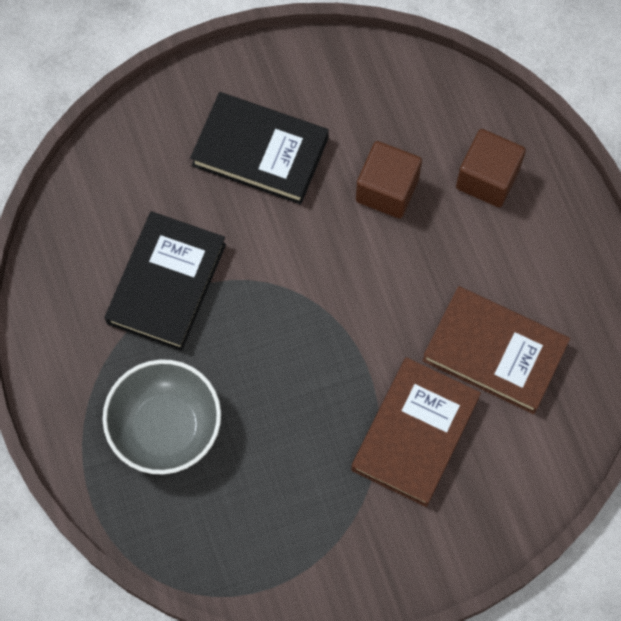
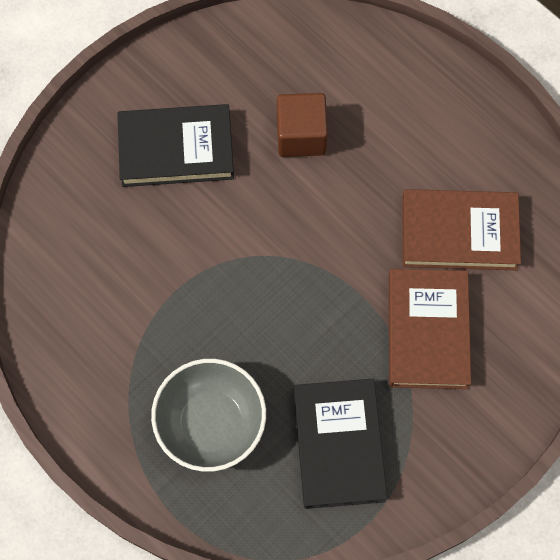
camera: 25 degrees left, 0 degrees up
black book [105,211,226,351] -> black book moved to [294,379,387,509]
brown cube [456,129,526,207] -> none

